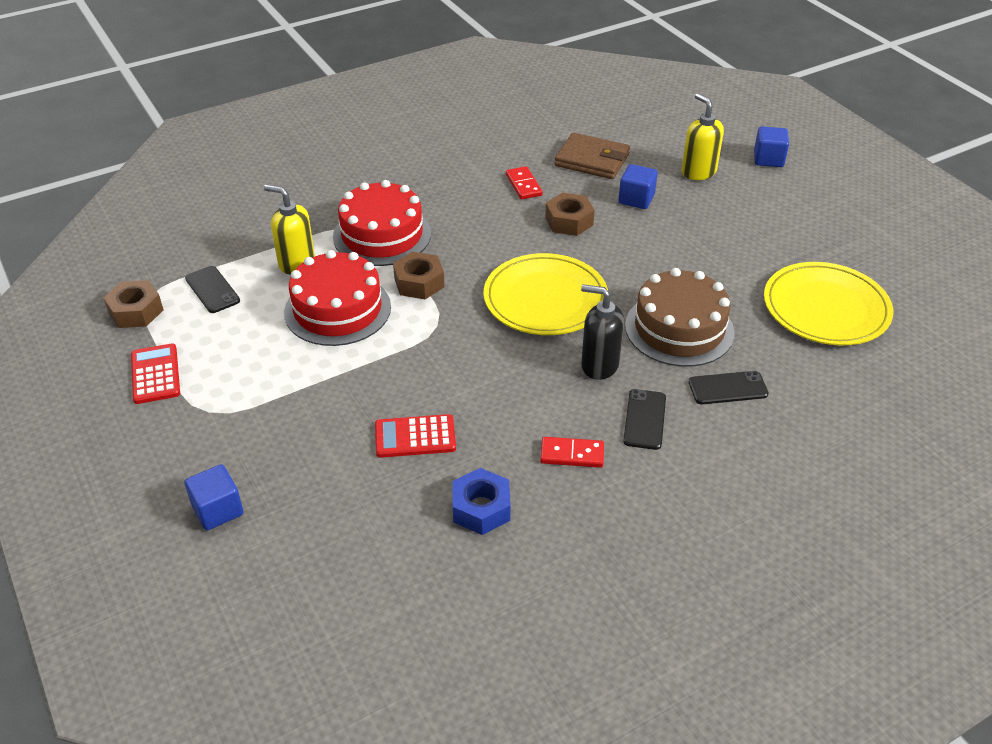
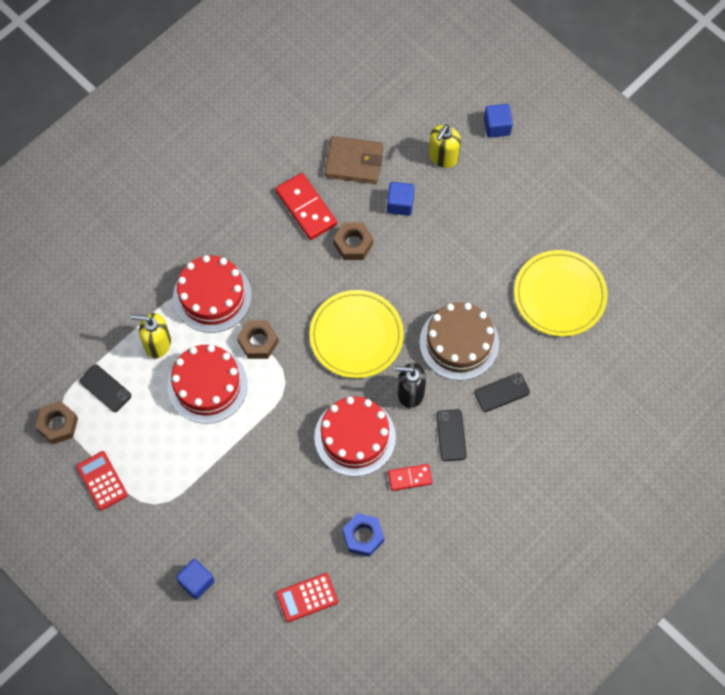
camera: 15 degrees left, 25 degrees up
red calculator [375,414,456,458] -> red calculator moved to [276,573,338,622]
red domino [506,166,543,199] -> red domino [275,173,337,240], size x1.69
yellow soap dispenser [682,93,724,180] -> yellow soap dispenser turned 105 degrees counterclockwise [429,124,461,168]
none -> red cake [314,396,396,477]

